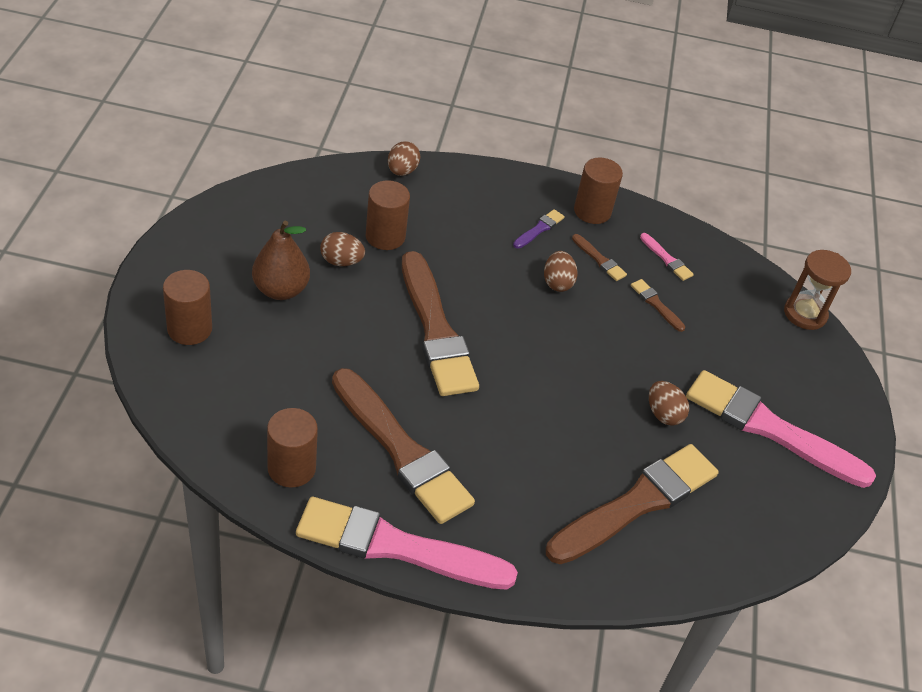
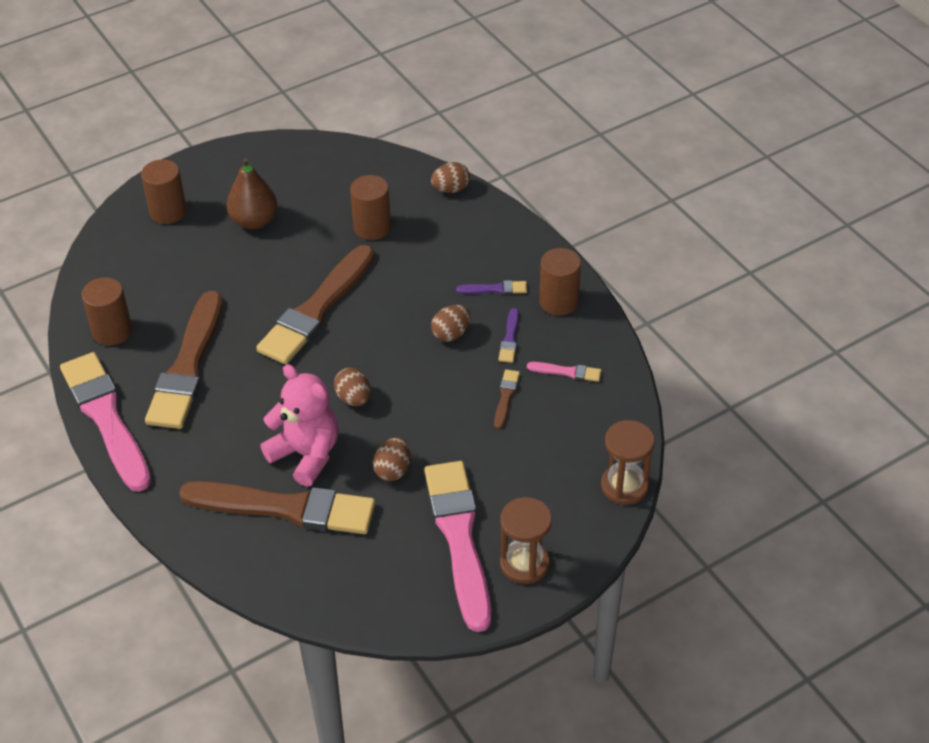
camera: 55 degrees right, 0 degrees up
brown egg [320,232,365,266] -> brown egg moved to [334,368,371,406]
brown brush [572,234,627,281] -> purple brush [498,308,519,363]
pink brush [640,233,694,281] -> pink brush turned 90 degrees counterclockwise [527,362,602,382]
none -> pink teddy bear [260,364,339,487]
none -> brown hourglass [500,497,552,584]

